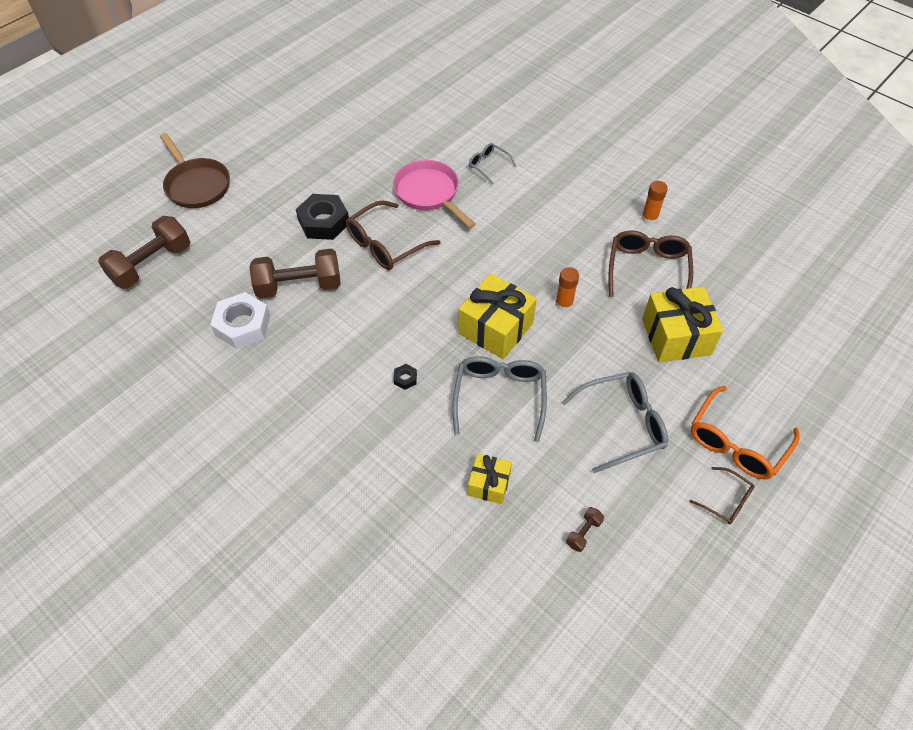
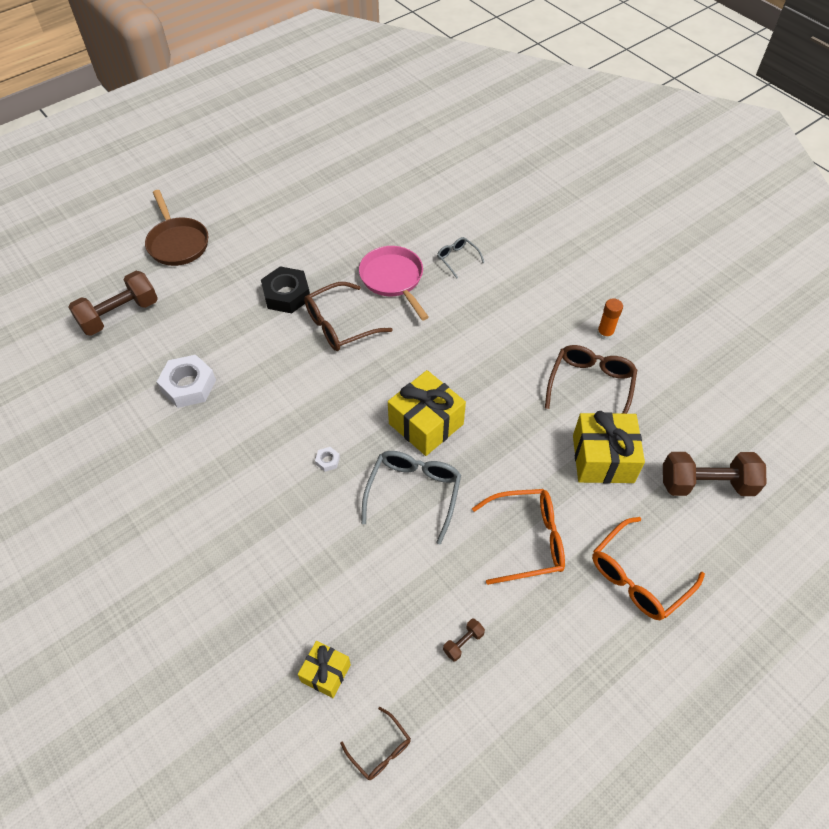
camera: 10 degrees right, 0 degrees up
brown dumbbell [249,249,340,299] -> brown dumbbell moved to [663,452,767,496]
black nut [393,364,417,390] -> white nut [315,447,340,472]
yellow gift [468,454,512,504] -> yellow gift moved to [298,641,351,698]
orange glue stick [555,267,579,311] -> none
grey glasses [561,372,668,473] -> orange glasses [472,489,565,585]
brown glasses [690,467,755,524] -> brown glasses moved to [340,707,411,780]

